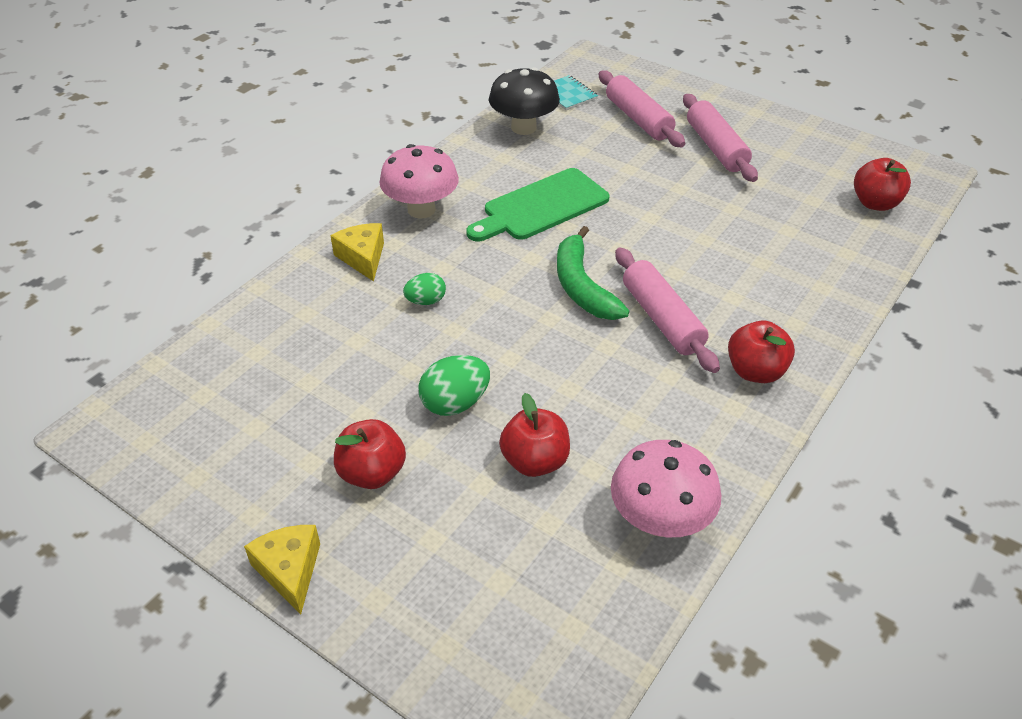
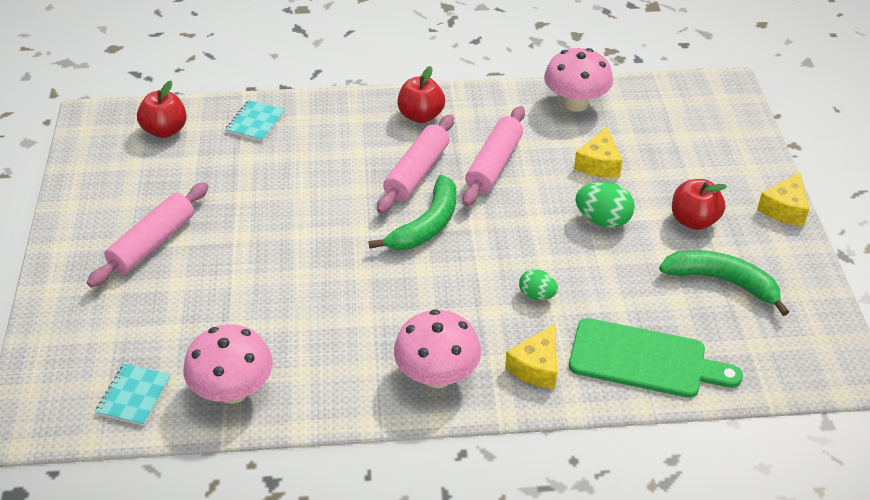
camera: 130 degrees left, 0 degrees up
green cutting board [466,168,609,241] -> green cutting board moved to [569,318,743,398]
black mushroom [489,67,560,135] -> pink mushroom [184,324,273,404]
red apple [499,393,570,477] -> yellow cheese [574,127,622,178]
pink rolling pin [599,70,685,147] -> pink rolling pin moved to [462,106,525,206]
none -> turquoise notebook [225,100,285,142]
none -> green banana [659,250,789,316]

